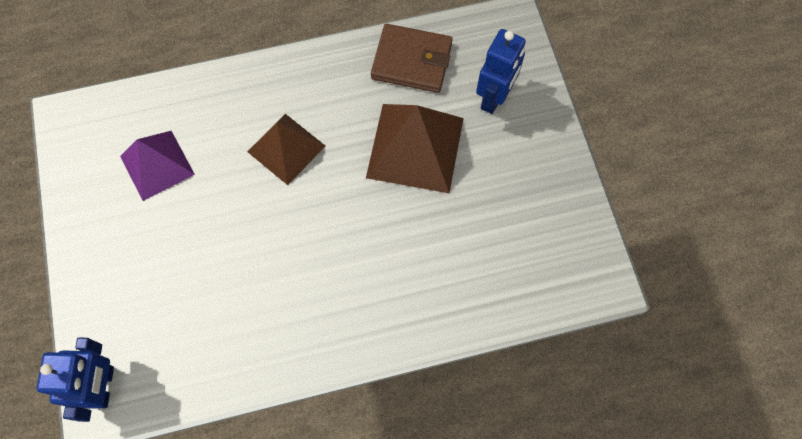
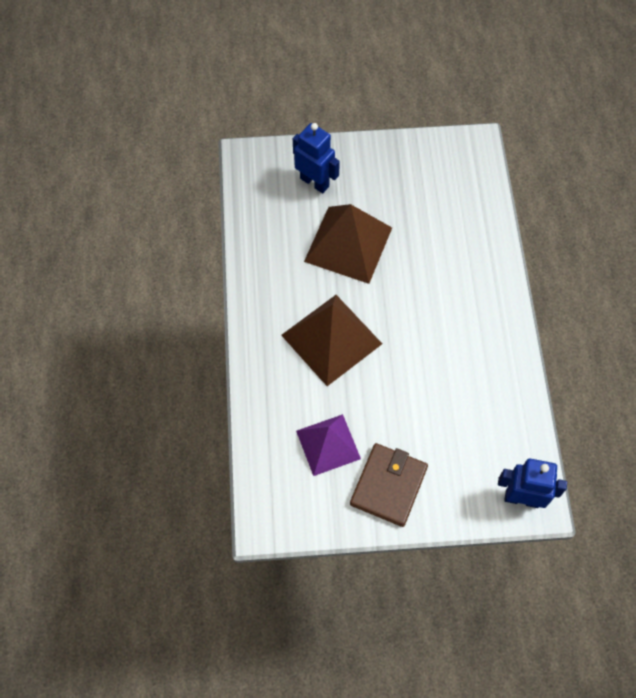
camera: 80 degrees left, 5 degrees down
brown pyramid [247,114,325,185] -> brown pyramid [281,295,382,386], size x1.50
brown wallet [371,24,453,93] -> brown wallet moved to [350,443,428,527]

